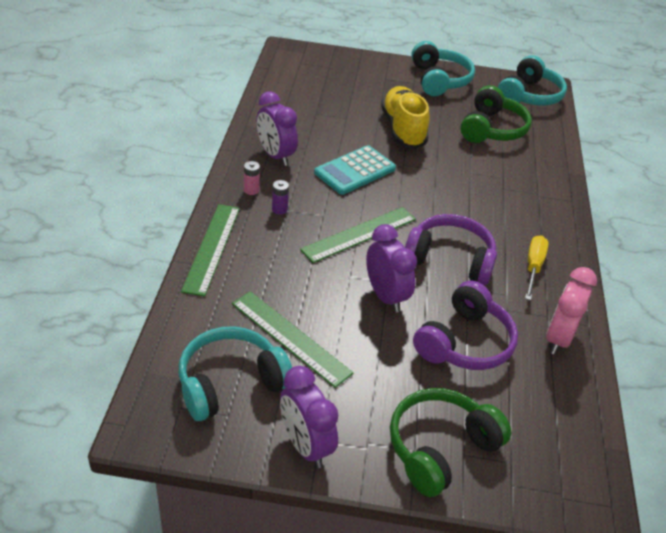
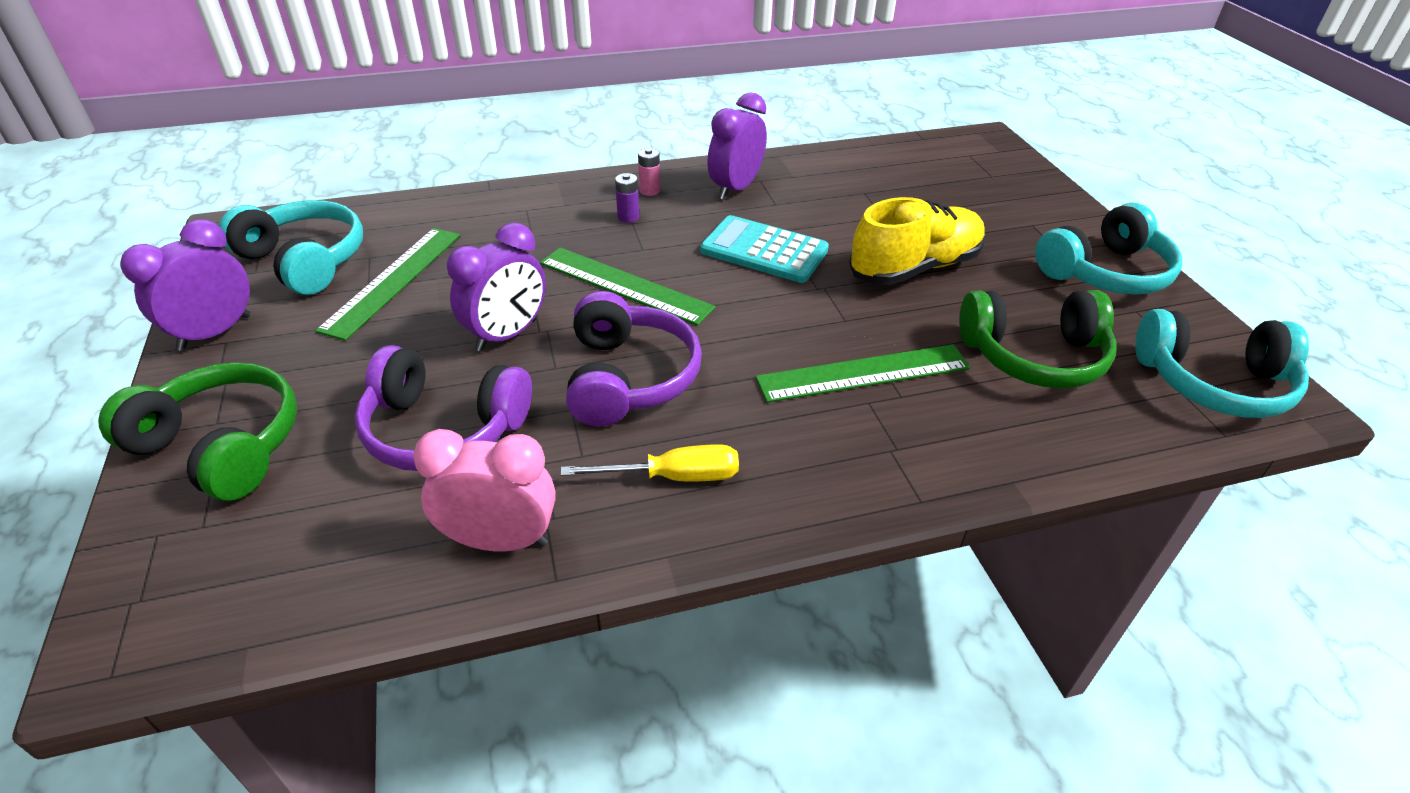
camera: 70 degrees right, 0 degrees up
green ruler [181,204,240,296] -> green ruler moved to [755,344,970,402]

